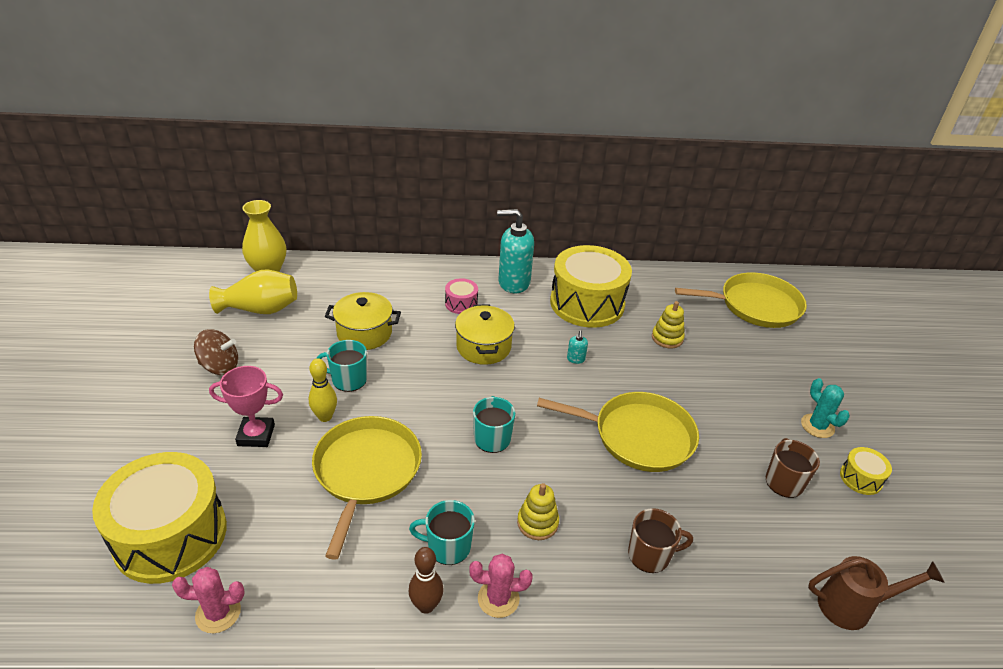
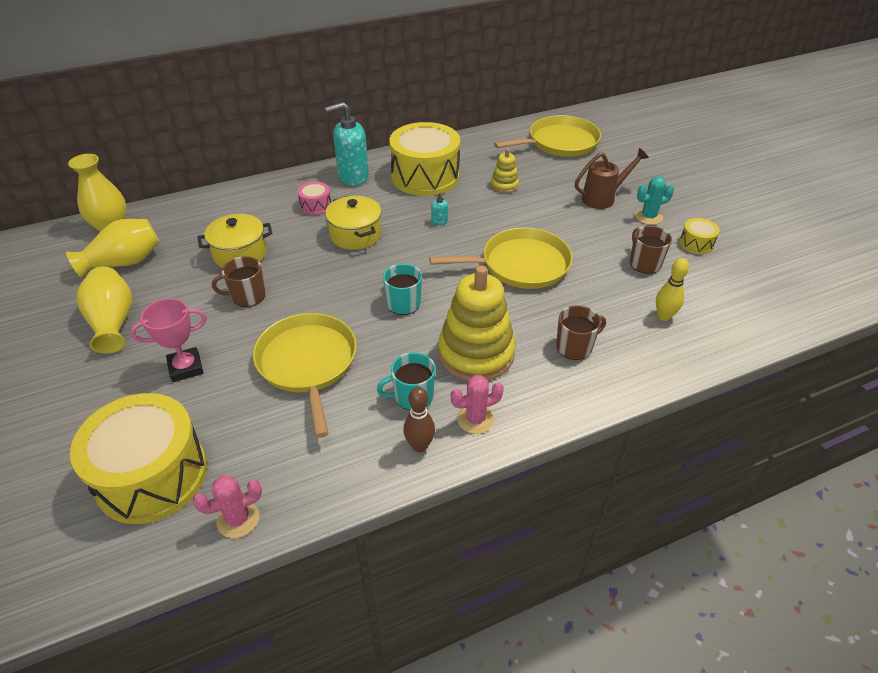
camera: 20 degrees left, 5 degrees up
brown spinning top [194,329,238,375] -> yellow vase [76,266,132,354]
yellow bowling pin [309,359,337,422] -> yellow bowling pin moved to [656,258,689,321]
turquoise mug [317,340,367,392] -> brown mug [212,256,266,307]
yellow stacking toy [517,483,559,540] -> yellow stacking toy [438,265,516,381], size x2.06
turquoise cactus [801,378,850,438] -> turquoise cactus turned 60 degrees counterclockwise [635,176,674,225]
brown watering can [808,556,945,630] -> brown watering can moved to [575,148,649,209]

